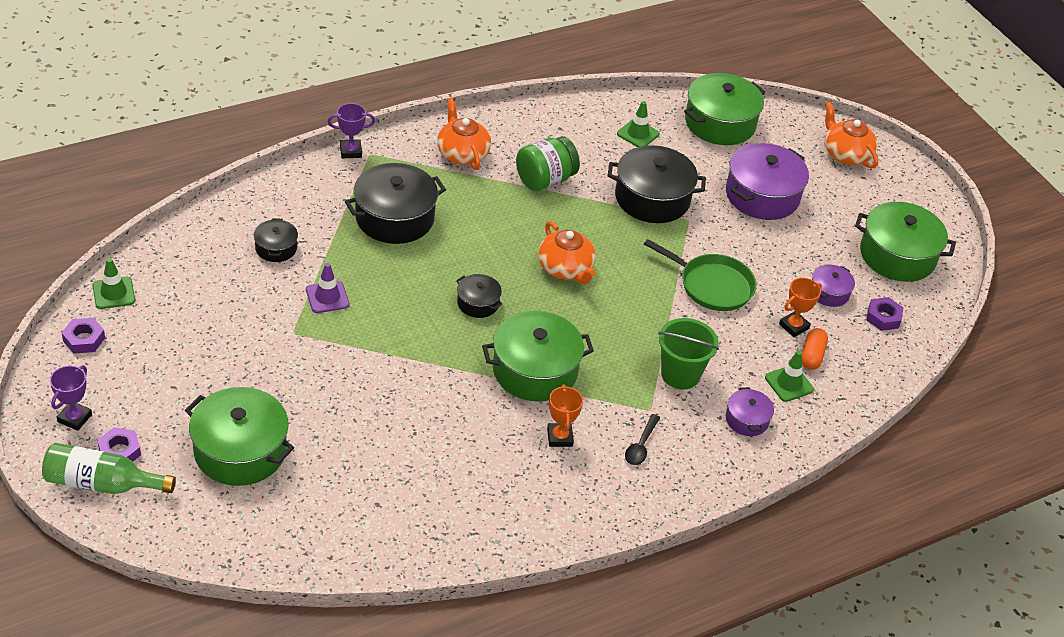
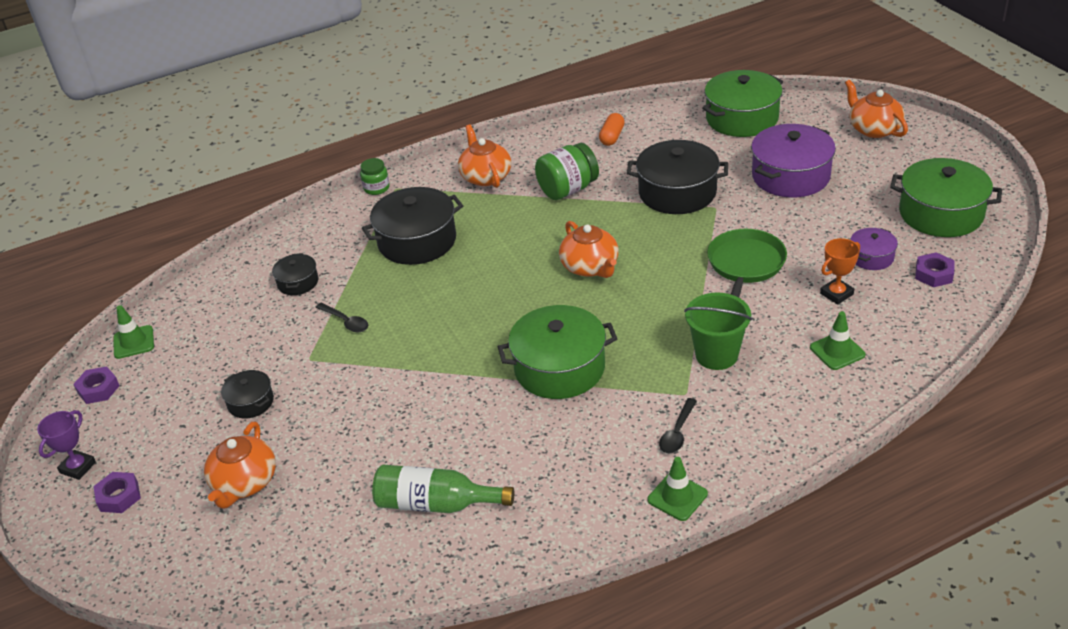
camera: 10 degrees right, 5 degrees down
green bottle [42,443,176,494] -> green bottle moved to [372,464,514,513]
green pot [185,387,294,486] -> orange teapot [204,422,276,509]
purple traffic cone [306,263,349,313] -> black spoon [315,303,368,332]
purple trophy [327,103,375,158] -> green jar [360,158,390,195]
black pot [456,274,502,318] -> black pot moved to [221,370,274,419]
orange trophy [547,384,583,447] -> none
green traffic cone [617,101,660,147] -> green traffic cone moved to [648,457,708,521]
green pan [644,239,756,311] -> green pan turned 105 degrees counterclockwise [707,229,787,297]
purple pot [726,387,774,436] -> none
orange capsule [802,328,828,370] -> orange capsule moved to [599,113,625,146]

